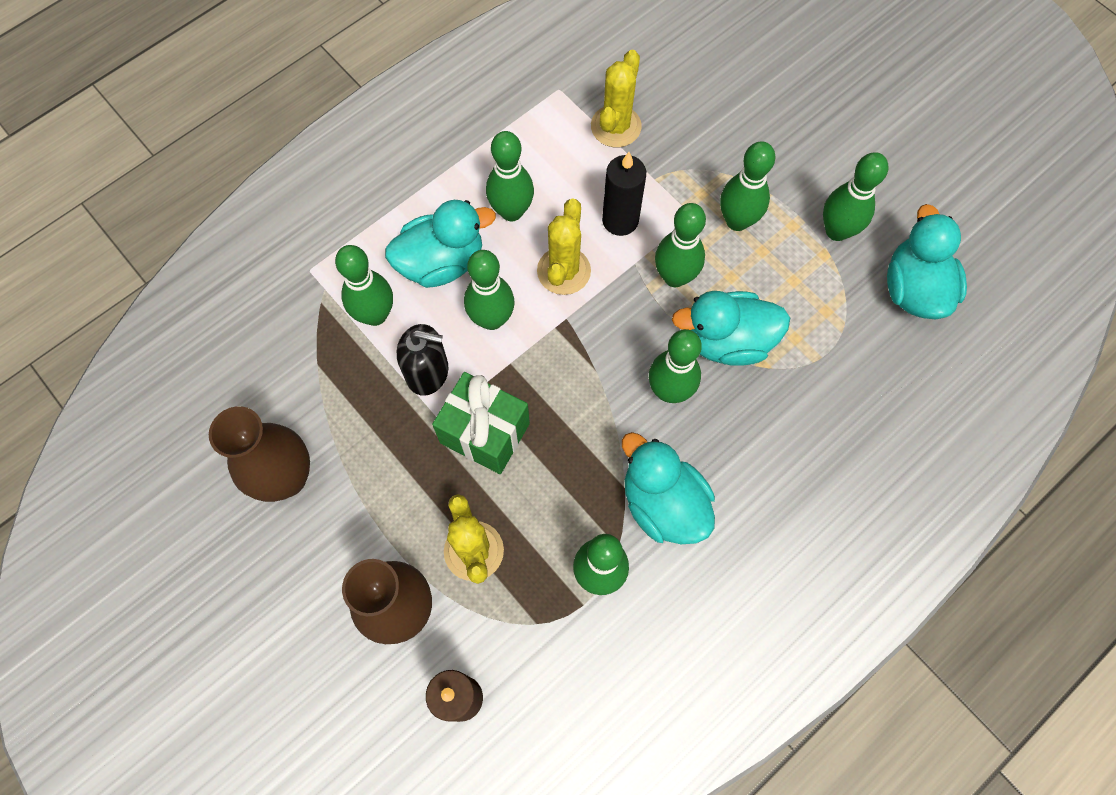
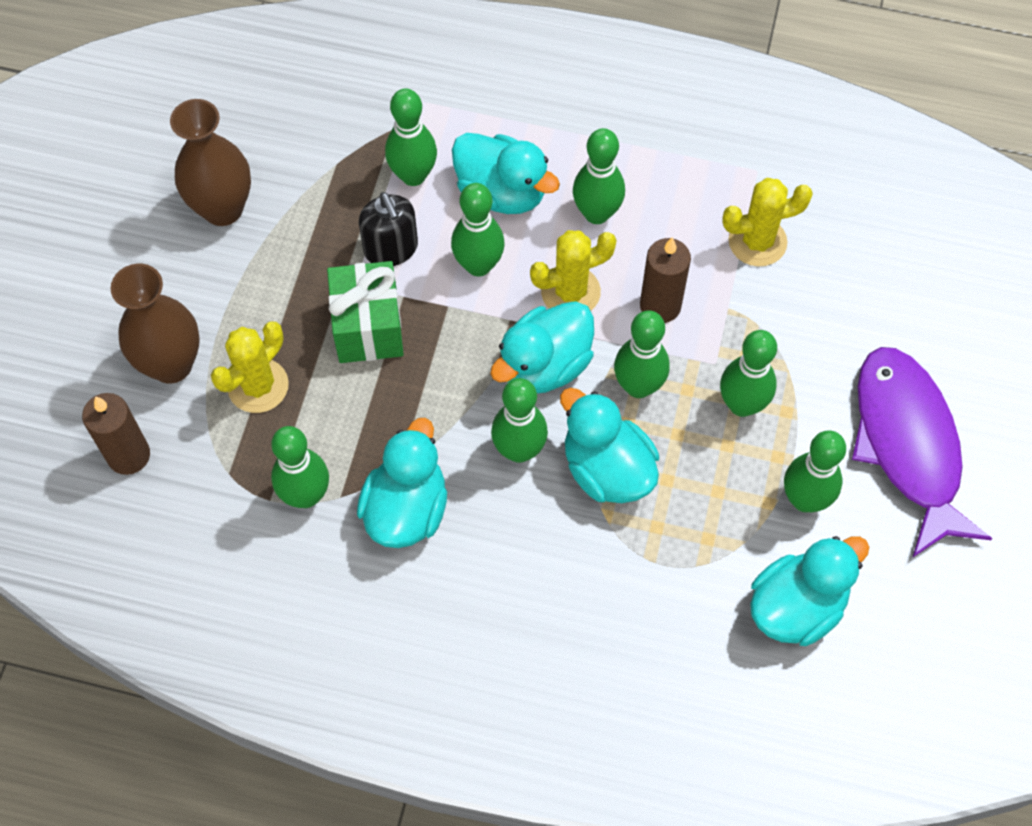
camera: 55 degrees right, 5 degrees down
black candle [602,152,646,236] -> brown candle [640,237,691,323]
none -> turquoise duck [490,301,594,394]
none -> purple fish [852,347,993,558]

